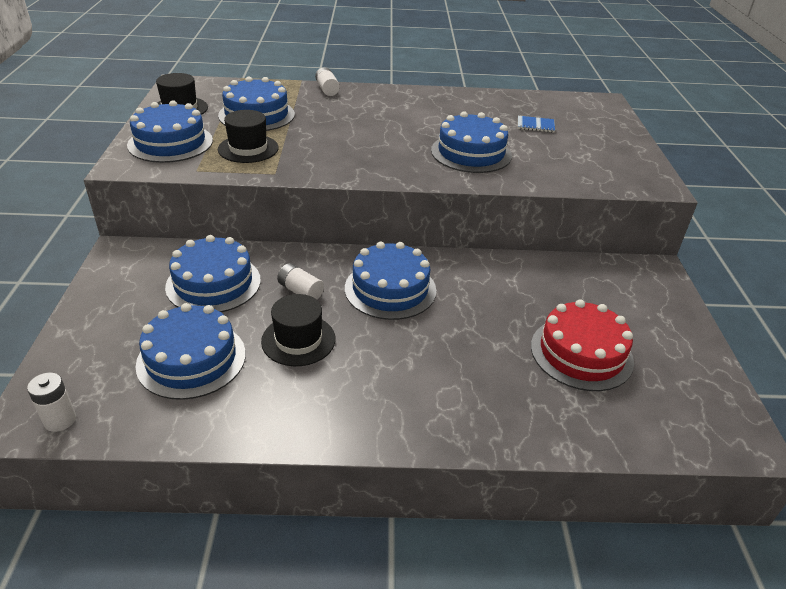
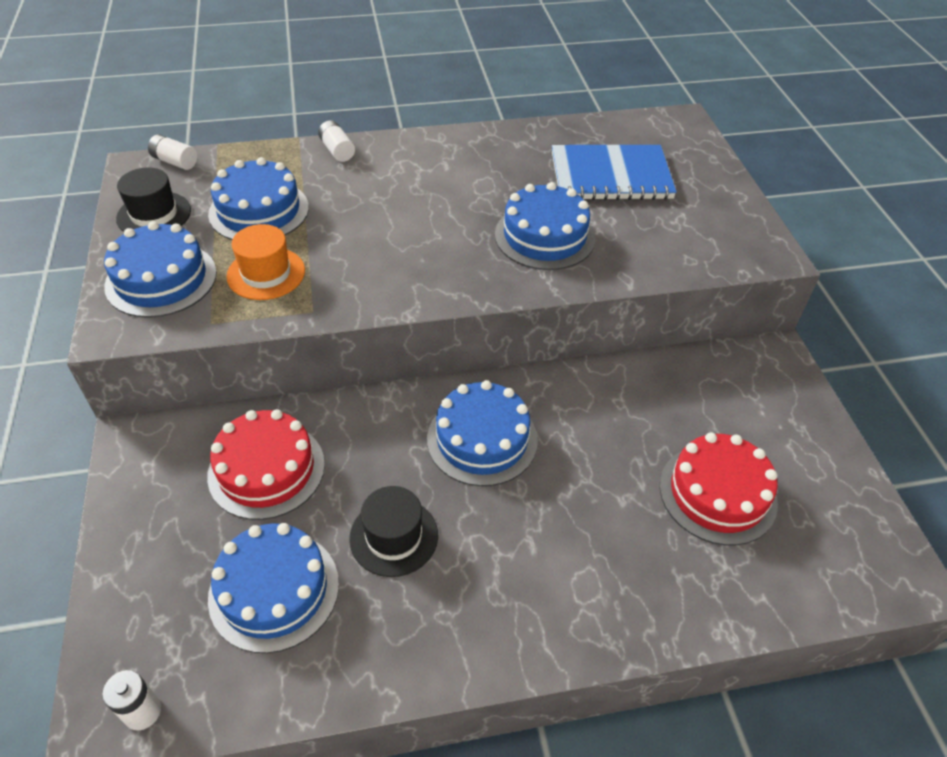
camera: 10 degrees left, 10 degrees up
blue cake [165,235,261,312] -> red cake [207,409,325,520]
black hat [218,110,279,163] -> orange hat [226,224,305,300]
white battery [277,263,324,300] -> white battery moved to [148,134,197,170]
blue notebook [518,116,555,133] -> blue notebook [552,145,677,200], size x2.49

